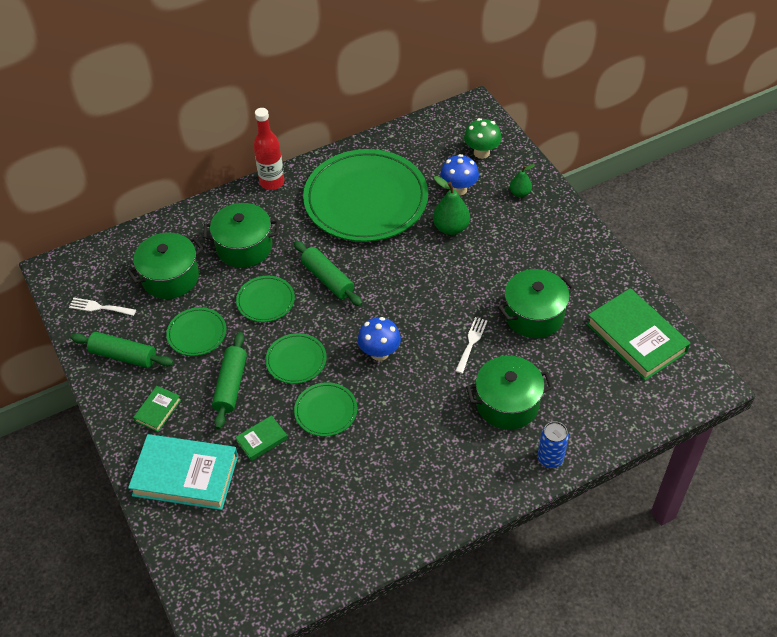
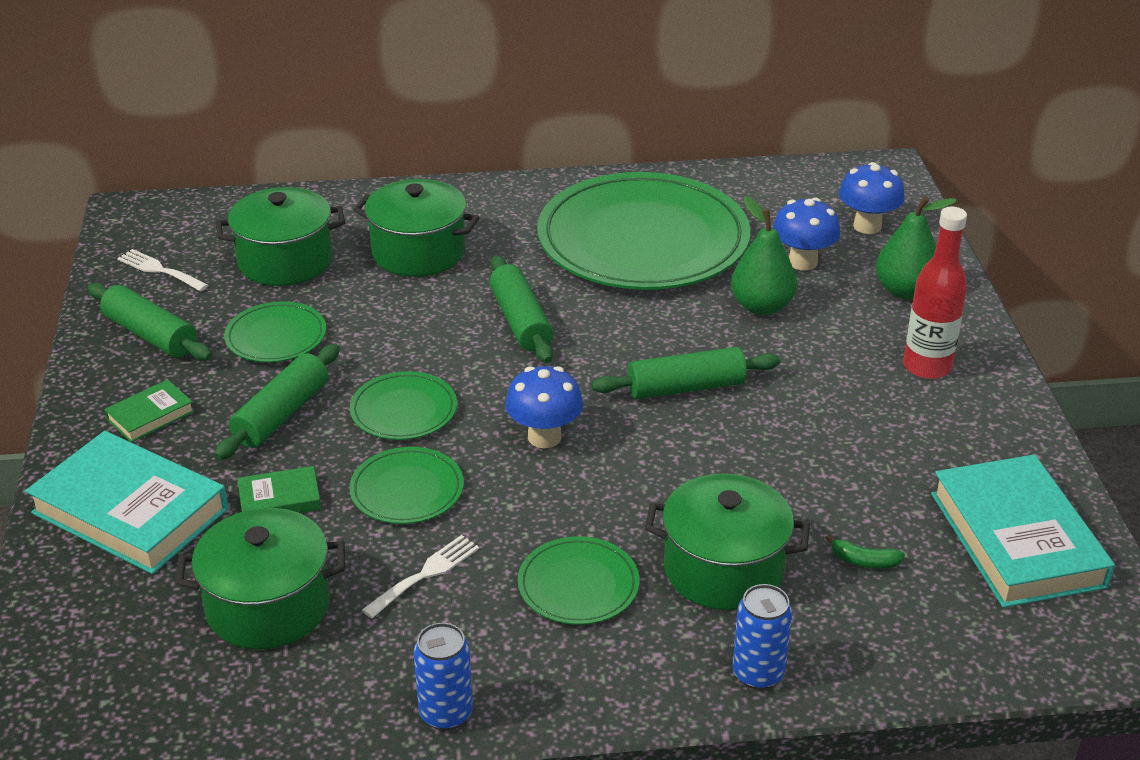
camera: 20 degrees right, 15 degrees down
green plate [236,276,295,322] -> green plate moved to [518,536,640,625]
red bottle [253,108,284,190] -> red bottle moved to [903,207,967,379]
white fork [455,317,488,374] -> white fork moved to [362,535,479,618]
green mushroom [464,118,502,159] -> blue mushroom [839,162,905,234]
green pot [498,269,575,338] -> green pot moved to [176,508,345,649]
green pear [510,164,535,197] -> green pear [876,196,957,299], size x1.62
green book [586,288,690,381] -> turquoise book [931,455,1115,608]
none -> blue can [414,623,473,730]
none -> green rolling pin [591,347,781,399]
none -> green banana [826,535,905,569]

